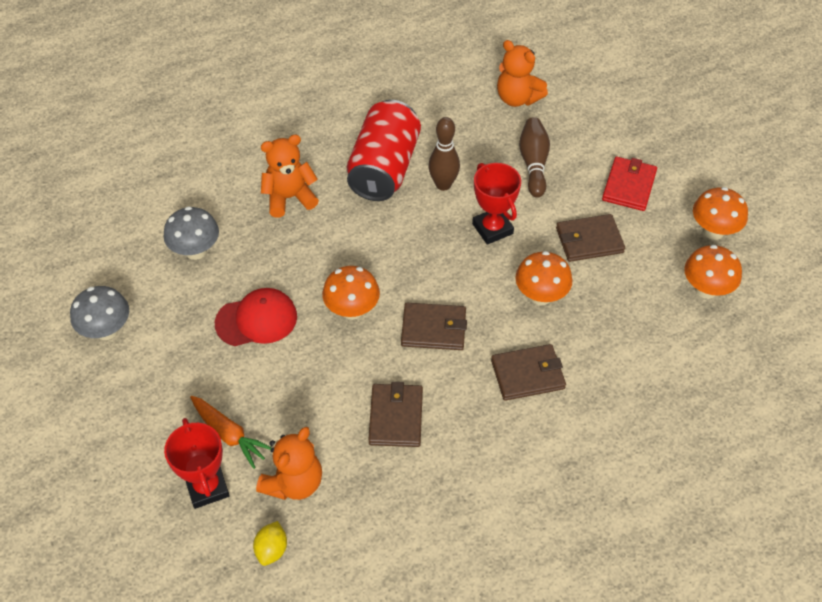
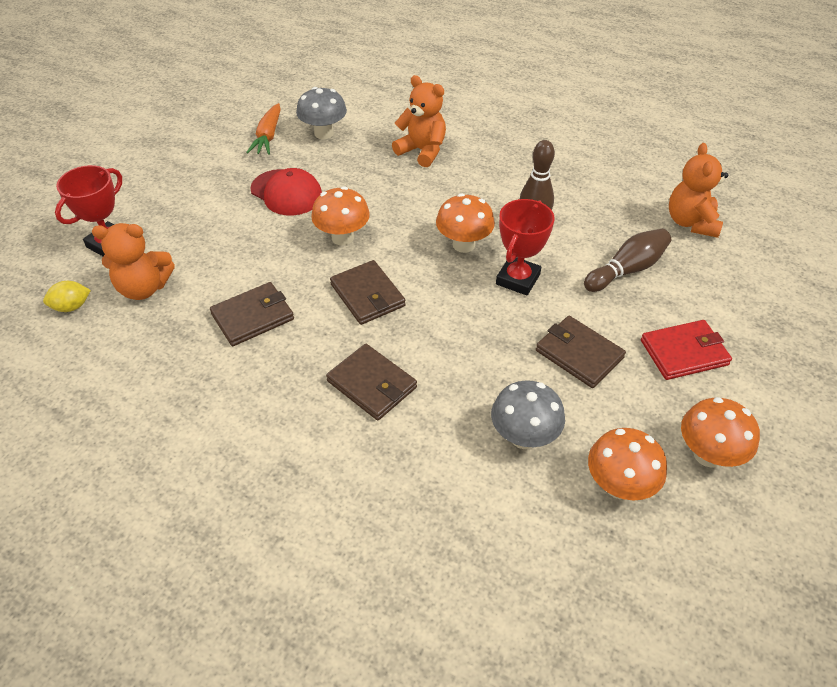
camera: 55 degrees right, 5 degrees down
grey mushroom [70,286,129,340] -> grey mushroom moved to [491,380,565,449]
orange carrot [190,396,272,469] -> orange carrot moved to [246,103,281,155]
red can [347,100,421,201] -> none
orange mushroom [515,251,572,305] -> orange mushroom moved to [436,193,495,253]

